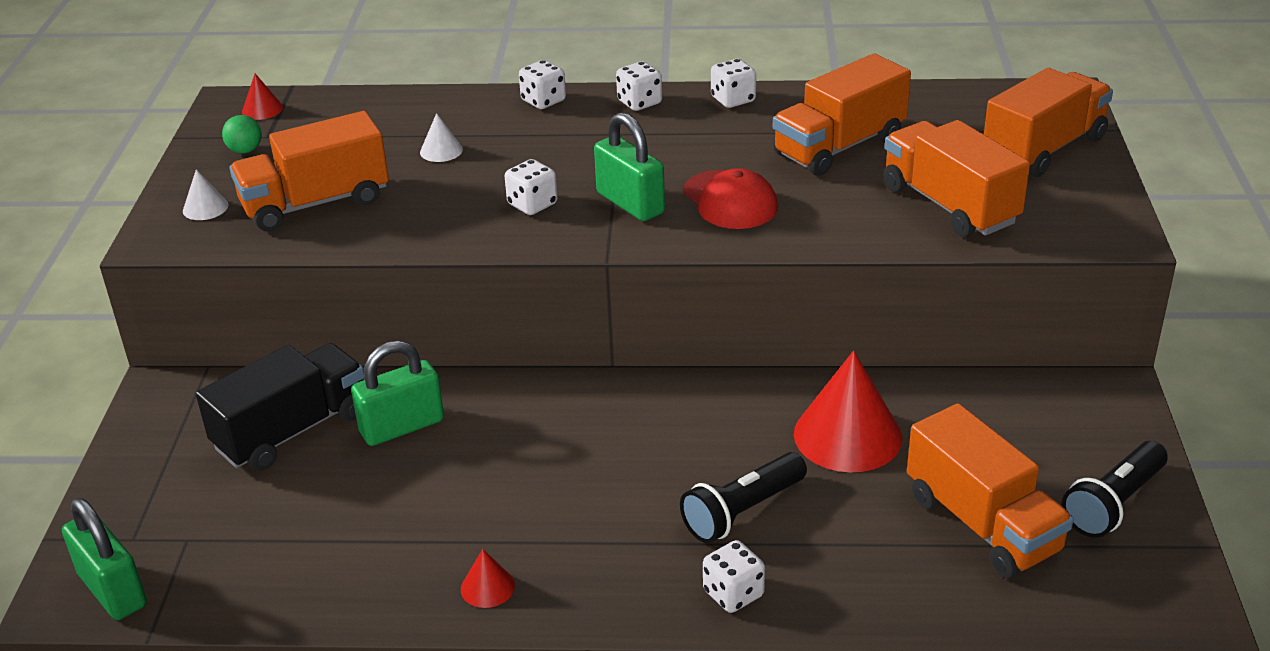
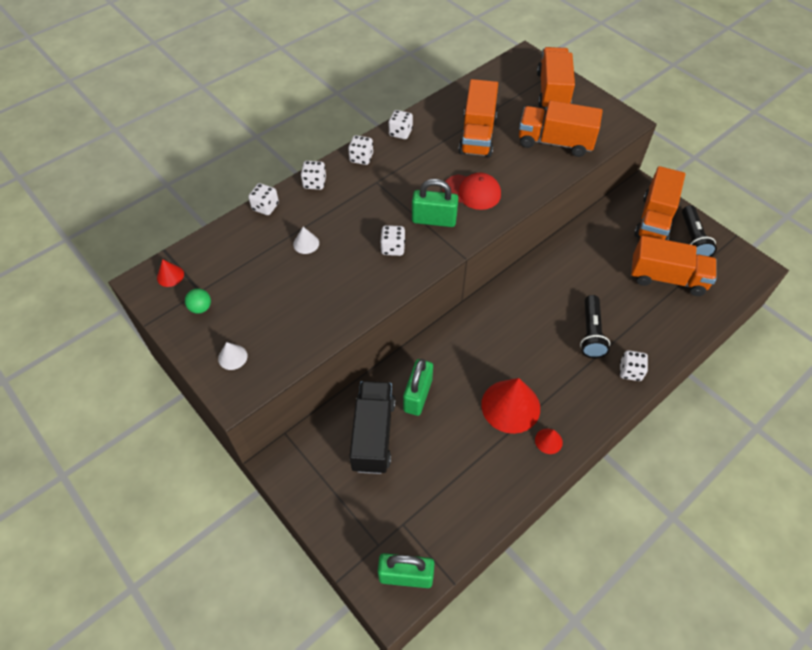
camera: 45 degrees left, 20 degrees up
orange truck [230,111,389,231] -> orange truck moved to [634,166,685,240]
red cone [794,351,902,473] -> red cone moved to [481,378,540,434]
none -> white dice [248,183,279,215]

